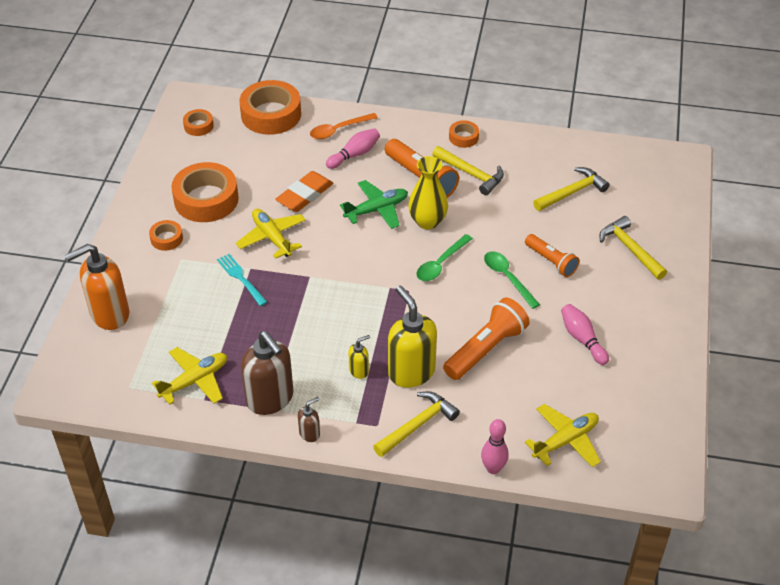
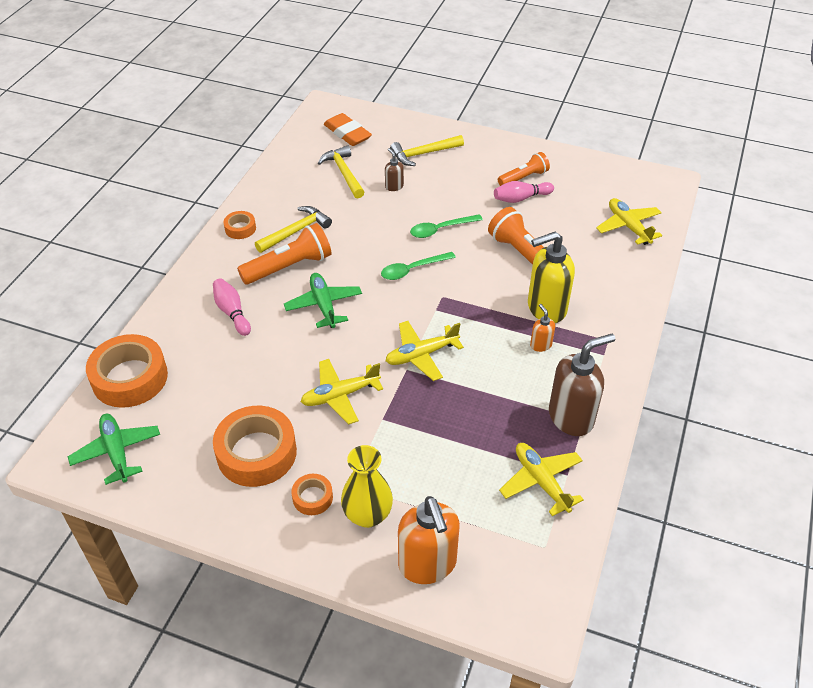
camera: 80 degrees left, 0 degrees up
orange tape [183,109,214,136] -> green plane [68,414,160,485]
turquoise fork [217,254,267,306] -> none
orange eraser [275,171,333,212] -> orange eraser moved to [324,113,372,146]
brown soap dispenser [298,397,320,442] -> brown soap dispenser moved to [385,148,404,191]
orange spoon [310,113,378,139] -> none
yellow soap dispenser [348,335,370,379] -> orange soap dispenser [530,304,555,352]
yellow hammer [373,391,460,457] -> none
yellow vase [408,156,448,230] -> yellow vase moved to [341,445,393,528]
green spoon [416,234,473,281] -> green spoon turned 105 degrees clockwise [381,252,456,280]
pink bowling pin [481,419,509,474] -> none
orange flashlight [525,234,579,277] -> orange flashlight moved to [498,152,550,186]
none -> yellow plane [385,321,464,381]

